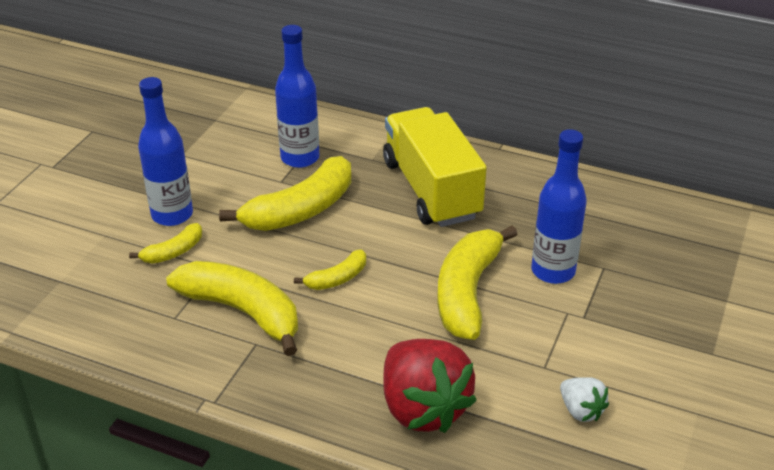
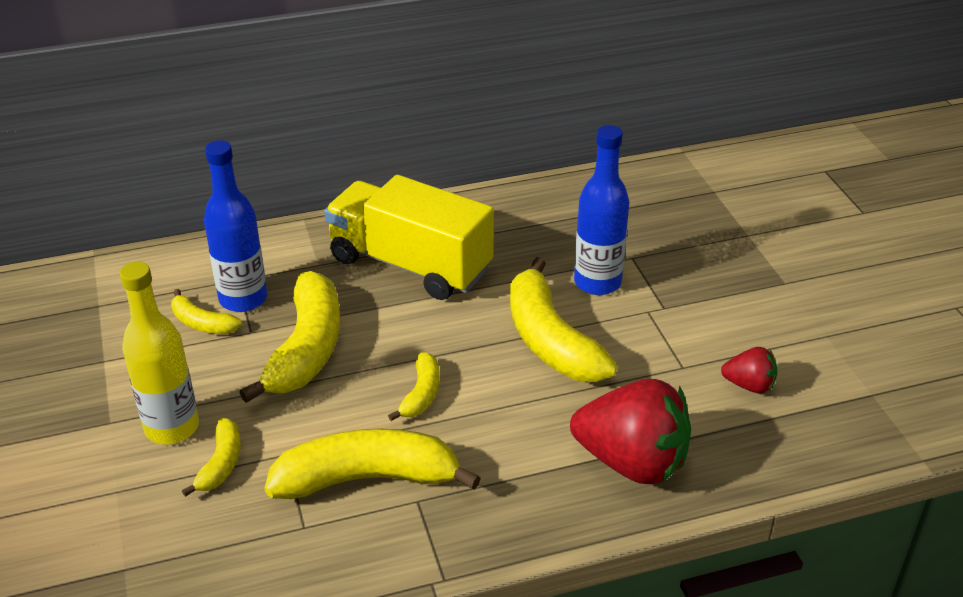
camera: 40 degrees left, 0 degrees up
blue bottle [138,77,193,226] -> yellow bottle [120,261,199,445]
white strawberry [560,377,609,422] -> red strawberry [721,347,778,394]
none -> yellow banana [171,289,242,334]

